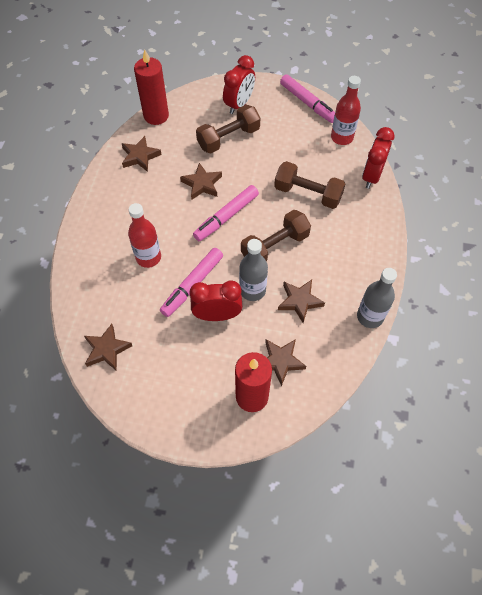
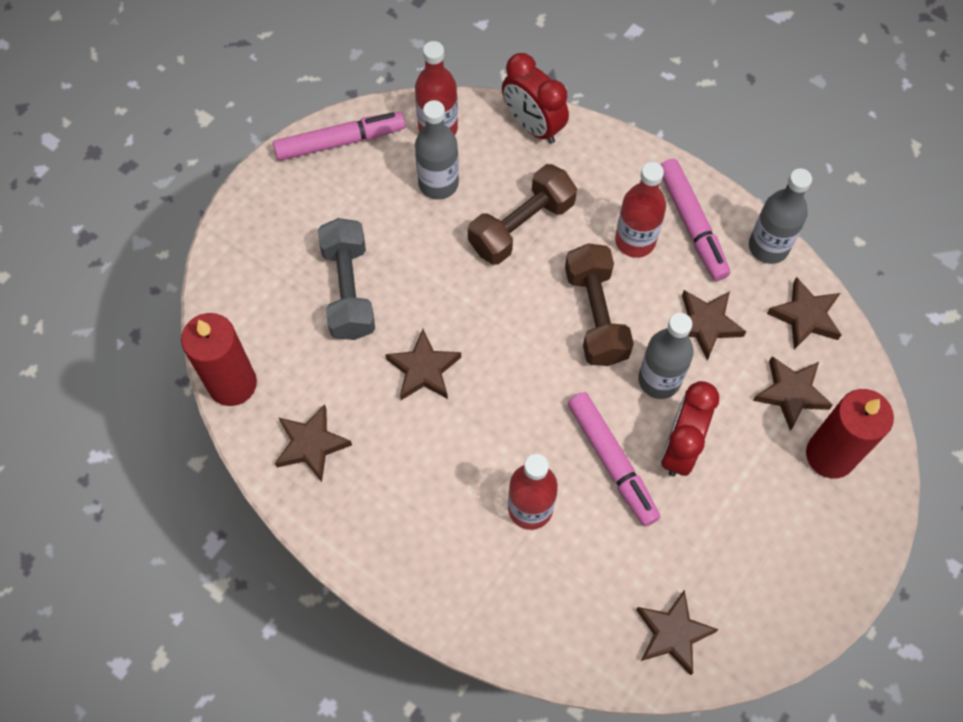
camera: 65 degrees left, 5 degrees up
pink marker [193,185,259,241] -> pink marker moved to [661,159,730,281]
brown dumbbell [196,105,260,153] -> grey dumbbell [318,218,375,340]
red clock [223,55,255,114] -> none
none -> grey bottle [415,100,459,200]
none -> red bottle [615,162,666,258]
none -> brown star [767,277,842,349]

